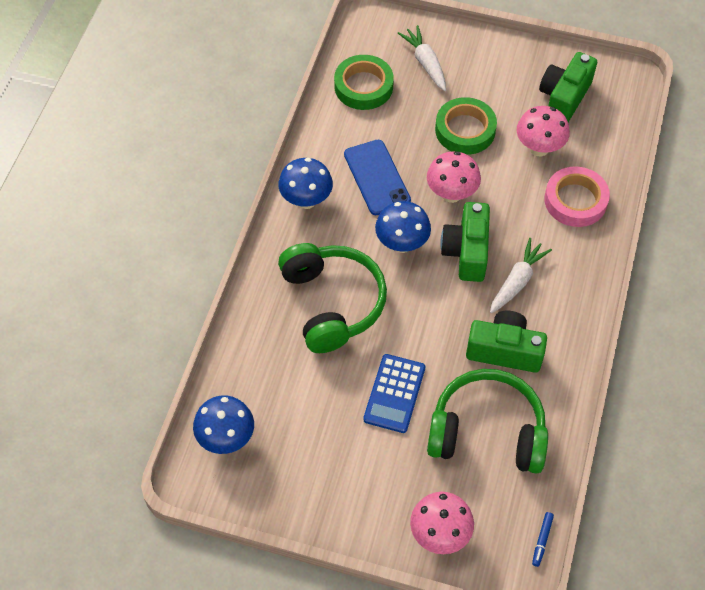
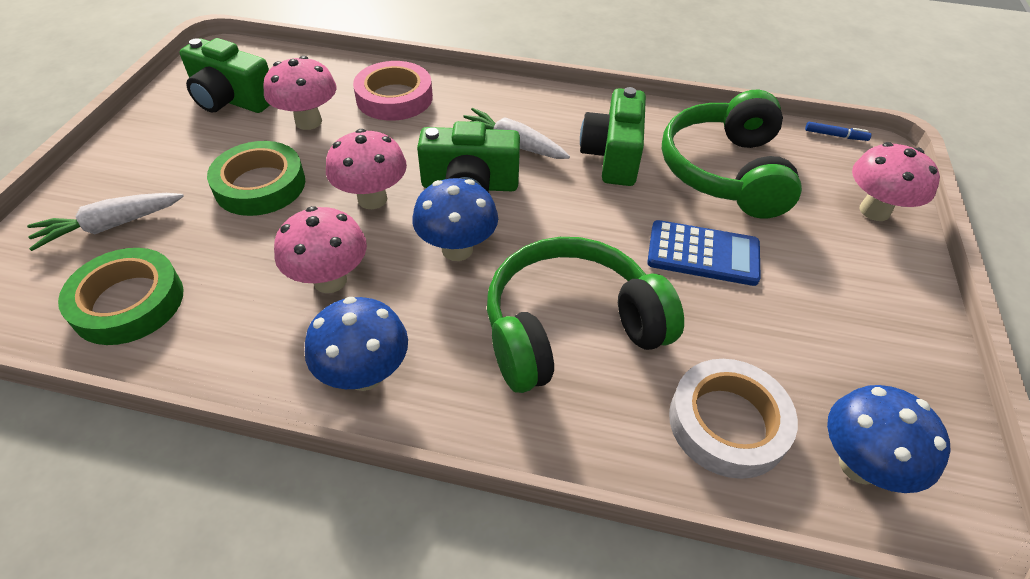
camera: 95 degrees left, 10 degrees down
blue phone [344,140,411,215] -> pink mushroom [274,206,367,293]
none -> white tape [669,359,798,479]

